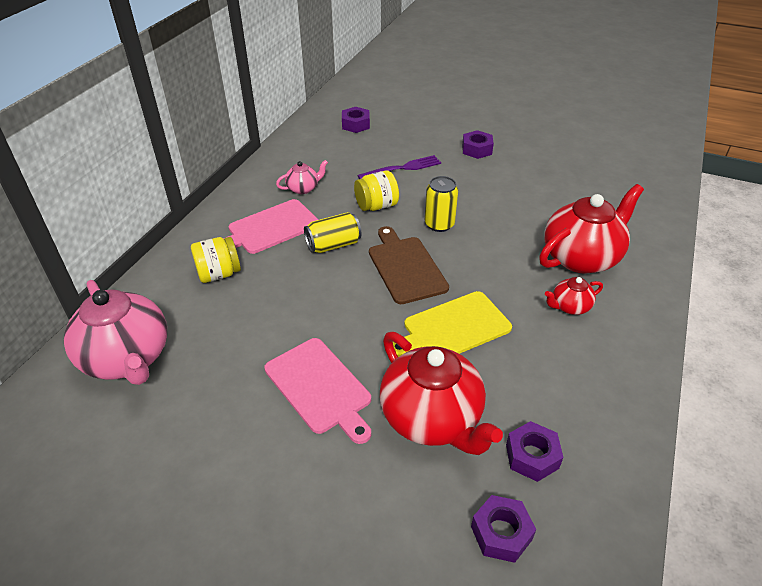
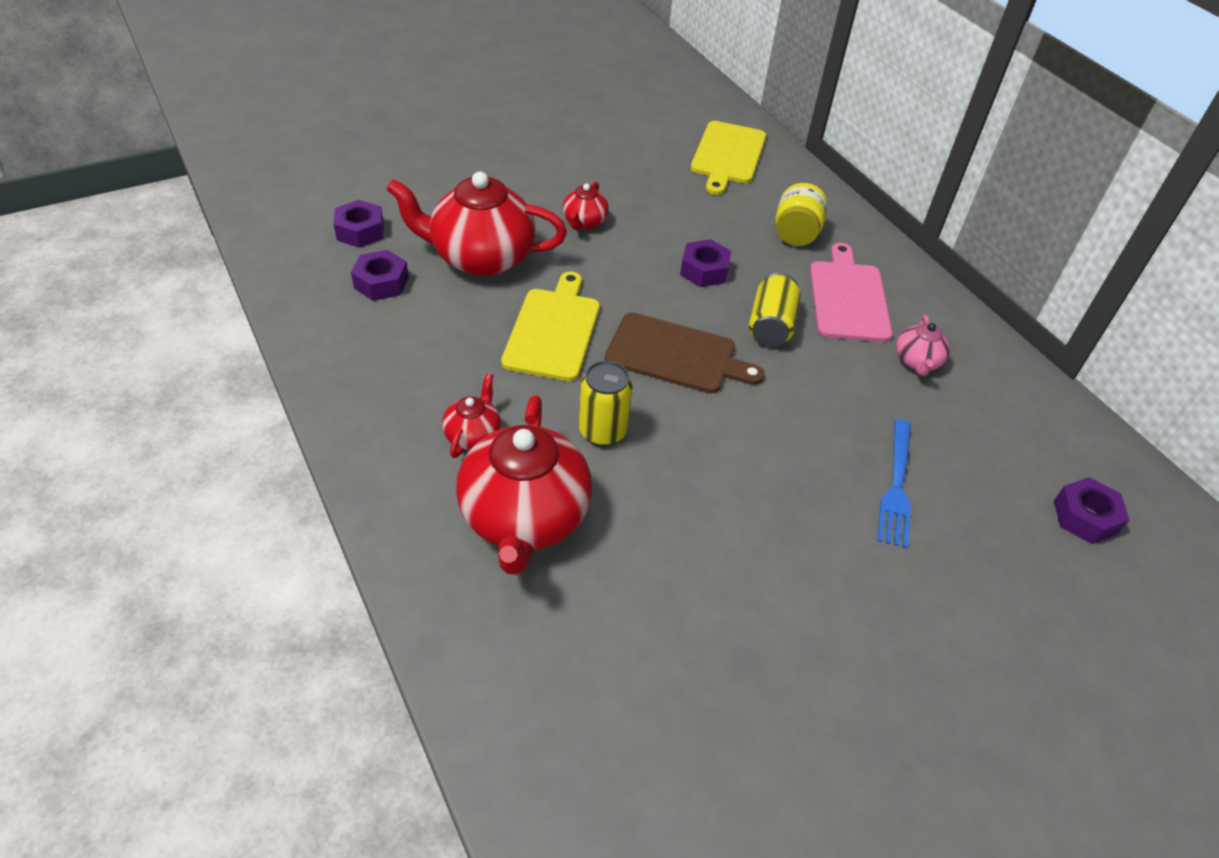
camera: 125 degrees right, 5 degrees up
pink teapot [64,280,167,385] -> yellow cutting board [691,121,766,195]
pink cutting board [264,338,371,444] -> red teapot [563,181,609,230]
yellow jar [354,170,399,211] -> none
purple fork [357,155,441,179] -> blue fork [877,419,911,548]
yellow can [425,176,458,232] -> yellow can moved to [579,361,633,446]
purple nut [462,130,494,159] -> purple nut moved to [680,239,732,287]

